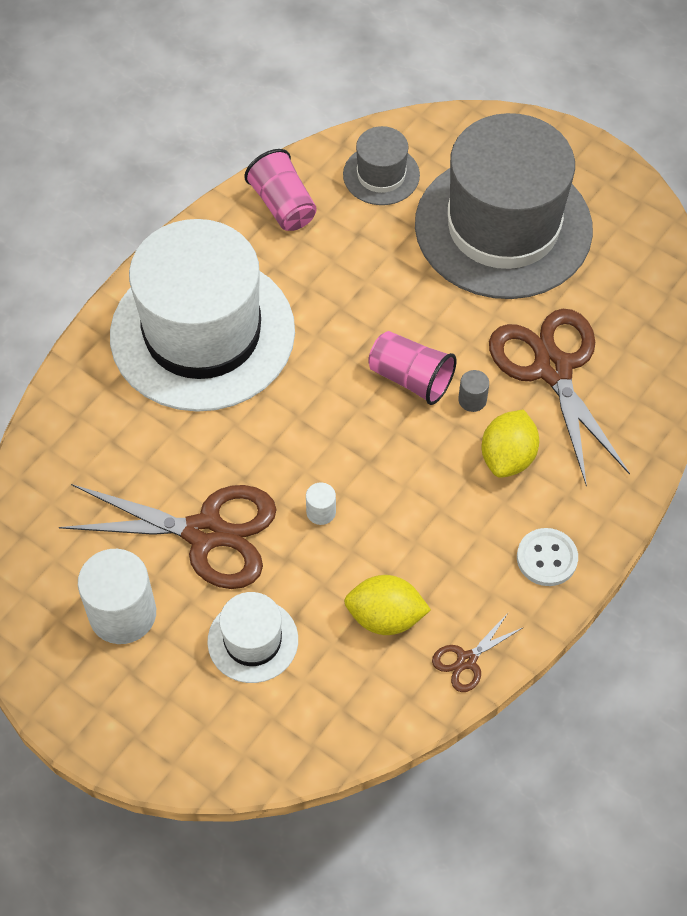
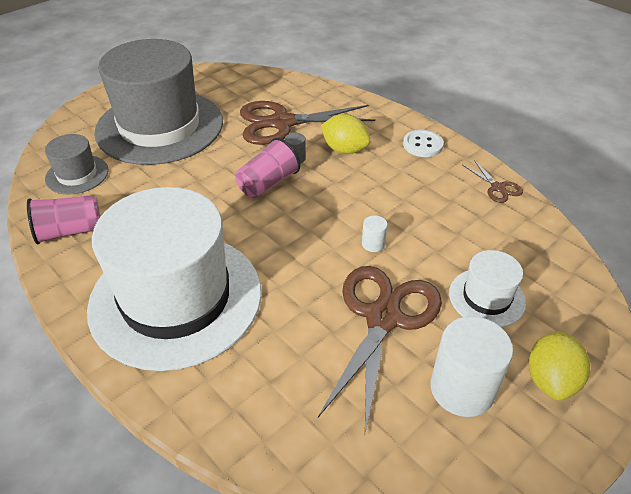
camera: 80 degrees left, 15 degrees down
yellow lemon [344,575,431,635] -> yellow lemon moved to [528,331,590,401]

